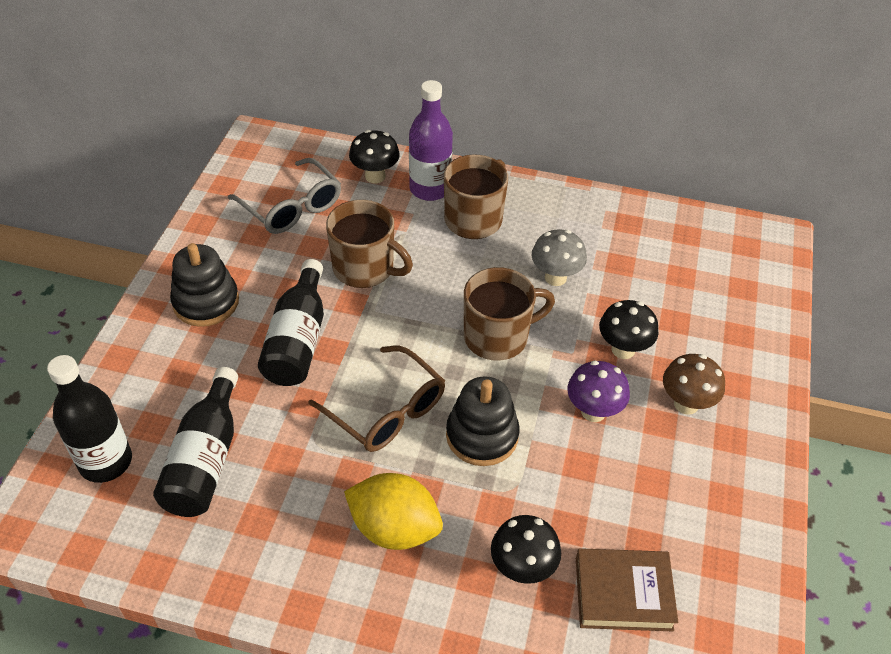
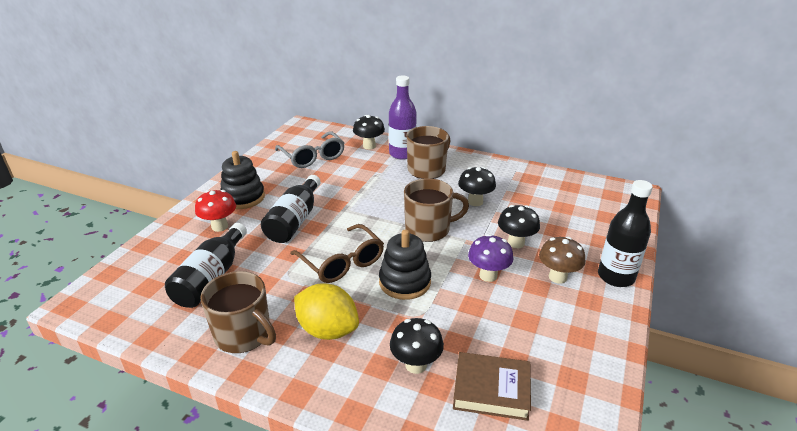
camera: 10 degrees right, 15 degrees down
black bottle [47,355,132,483] -> black bottle moved to [598,180,653,287]
brown mug [326,200,413,288] -> brown mug moved to [200,271,276,353]
grey mushroom [531,229,587,286] -> black mushroom [458,167,496,206]
none -> red mushroom [195,190,236,232]

